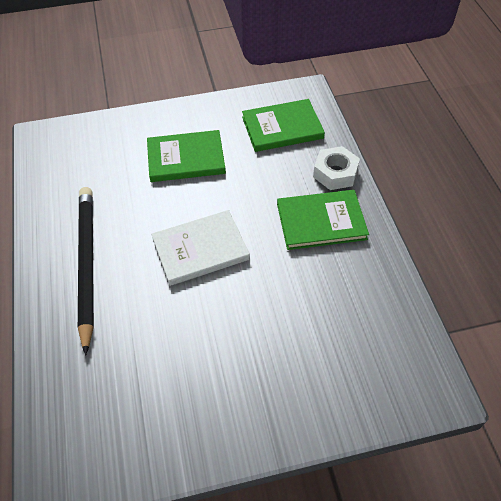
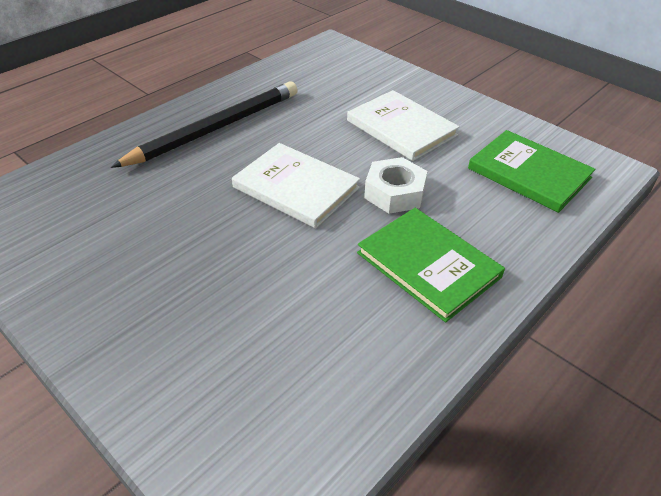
camera: 55 degrees right, 10 degrees down
green book [147,130,226,182] -> white book [347,90,460,161]
white nut [313,146,360,190] -> white nut moved to [364,157,427,214]

